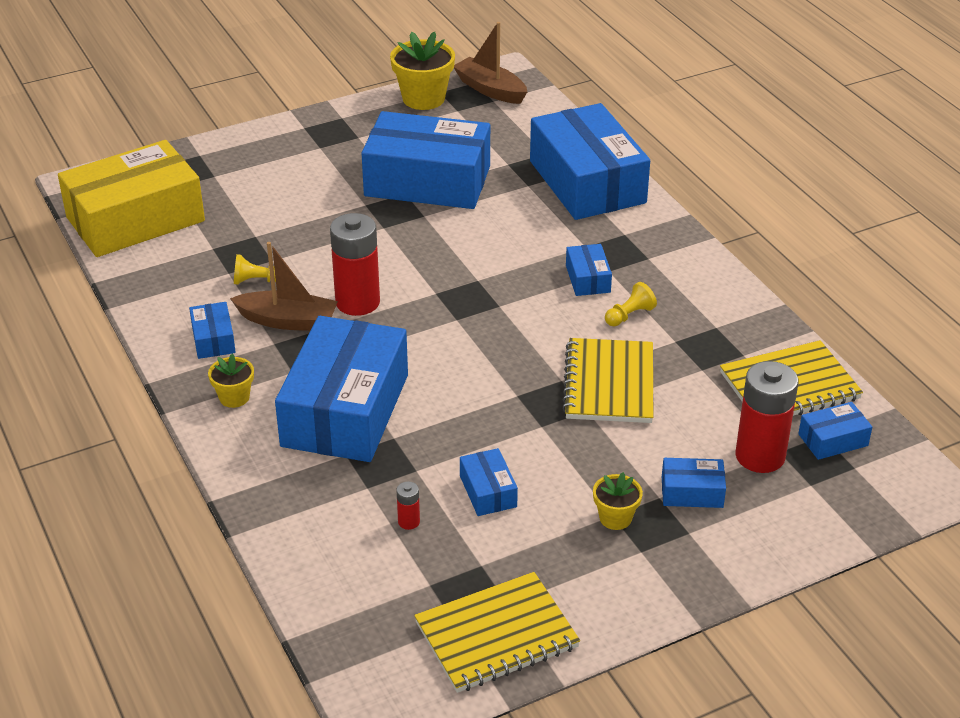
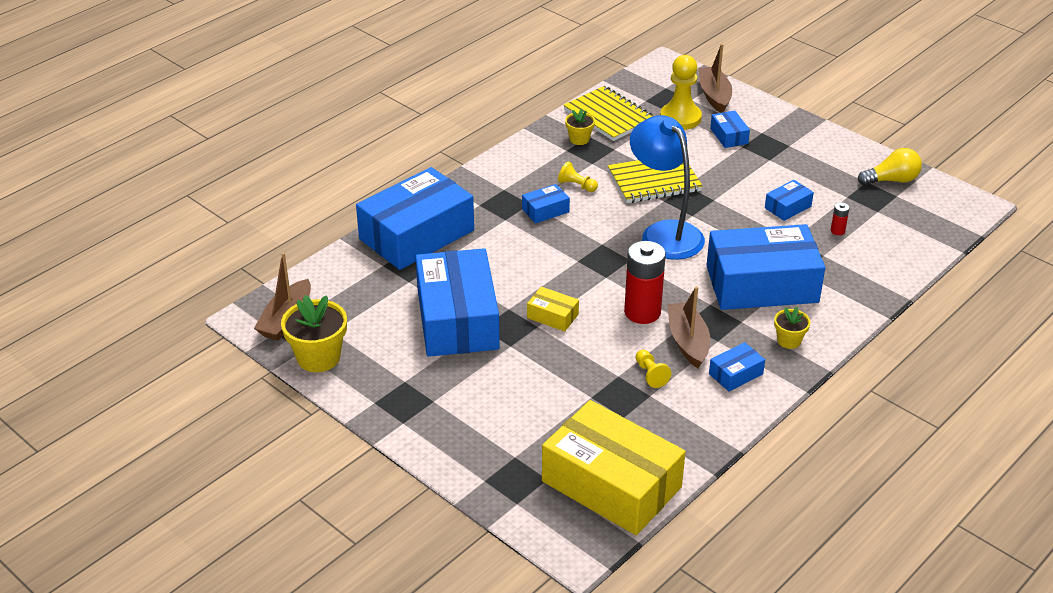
camera: 110 degrees left, 0 degrees up
yellow notebook [414,572,580,693] -> yellow light bulb [858,148,922,186]
yellow flower pot [593,472,643,530] -> yellow flower pot moved to [565,108,595,145]
red battery [735,361,798,473] -> yellow pawn [660,55,702,130]
blue box [798,402,872,460] -> none
none -> yellow box [527,287,579,332]
none -> blue lamp [630,115,705,260]
none -> brown boat [699,44,732,113]

